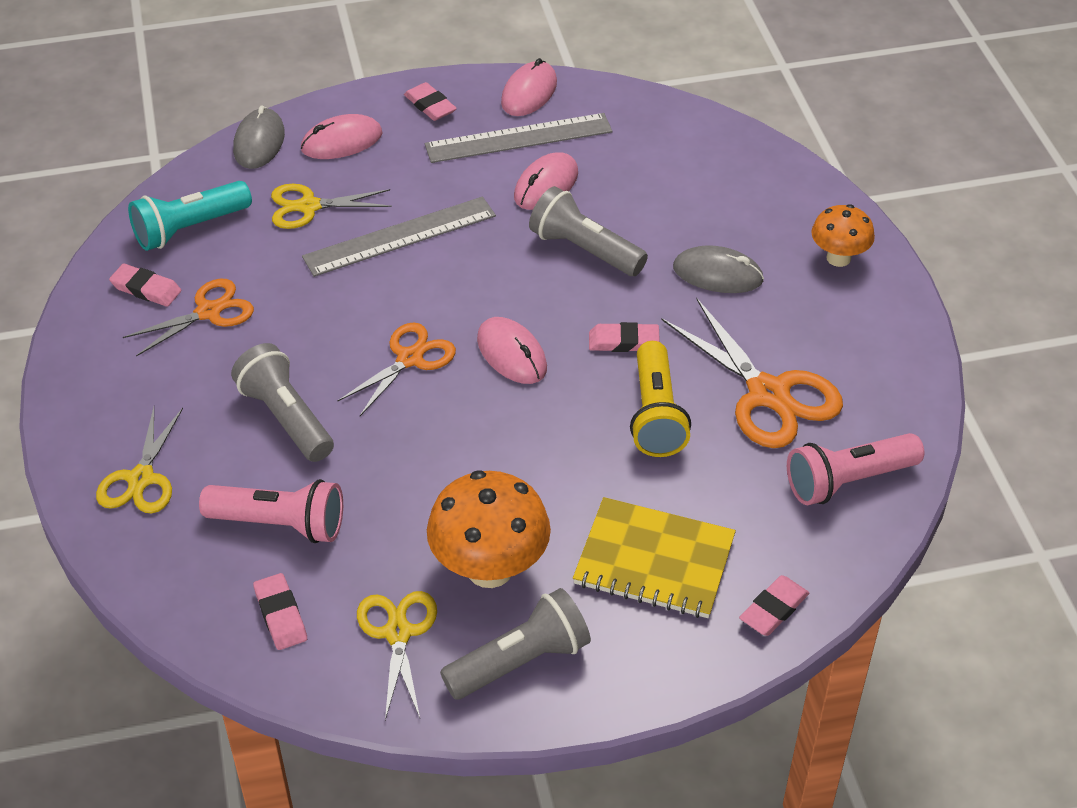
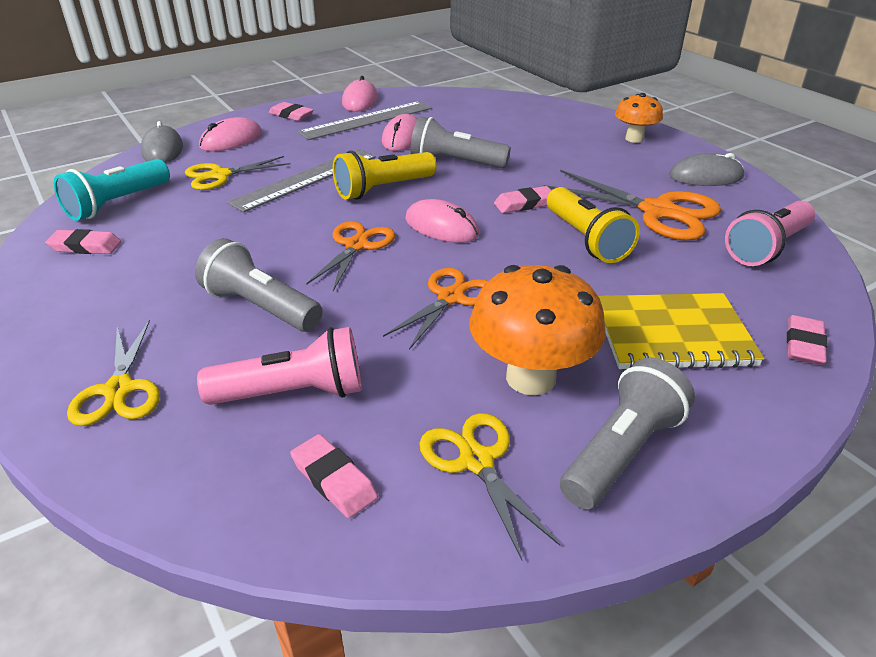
camera: 20 degrees left, 10 degrees down
orange scissors [123,279,254,357] -> orange scissors moved to [383,268,488,350]
grey mouse [673,245,764,293] -> grey mouse moved to [669,153,744,186]
none -> yellow flashlight [333,151,437,200]

